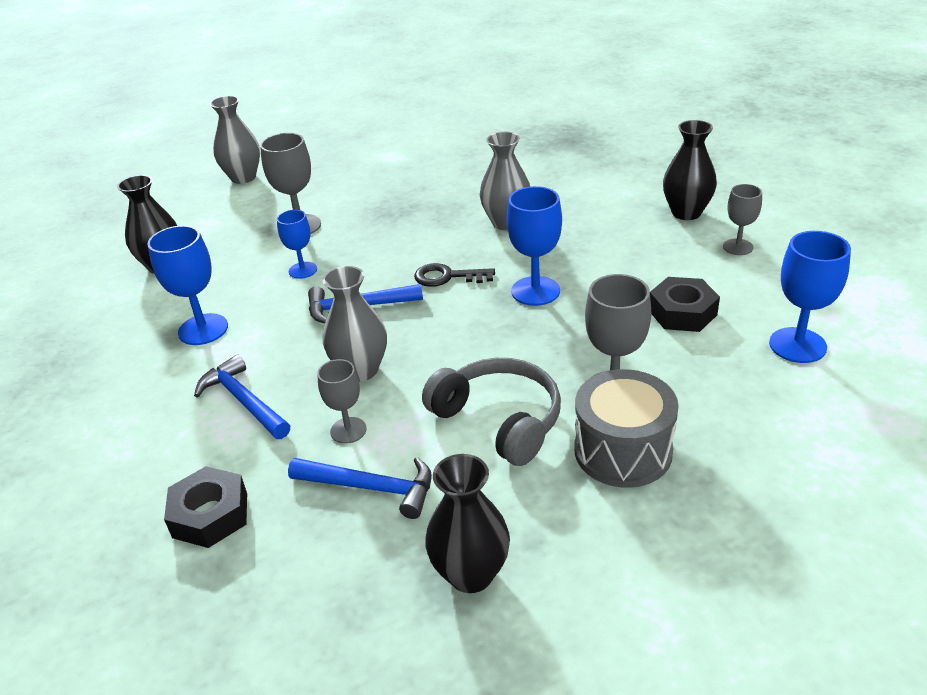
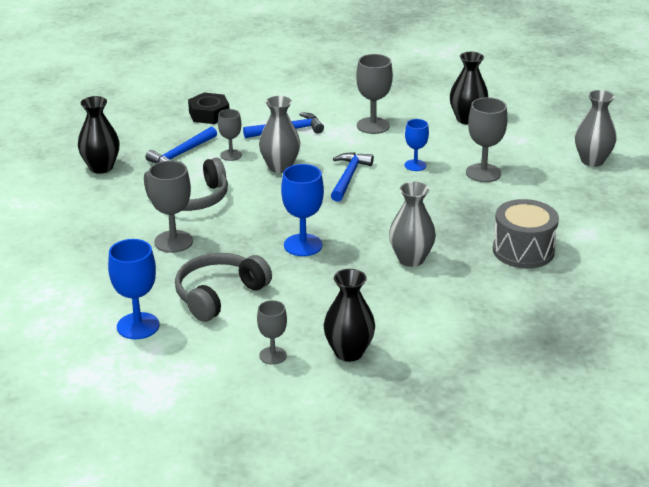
camera: 110 degrees right, 5 degrees down
blue goblet [147,225,228,345] -> grey goblet [356,54,393,134]
black key [414,263,495,287] -> none
grey drum [574,369,679,488] -> grey drum moved to [493,199,559,269]
black nut [650,277,720,332] -> grey headphones [175,253,272,322]

